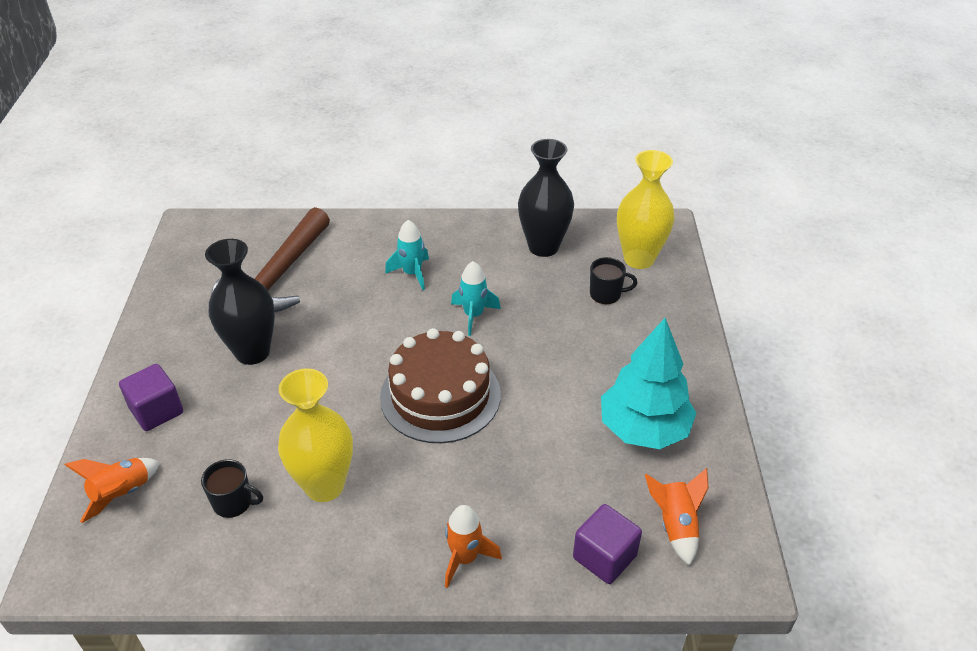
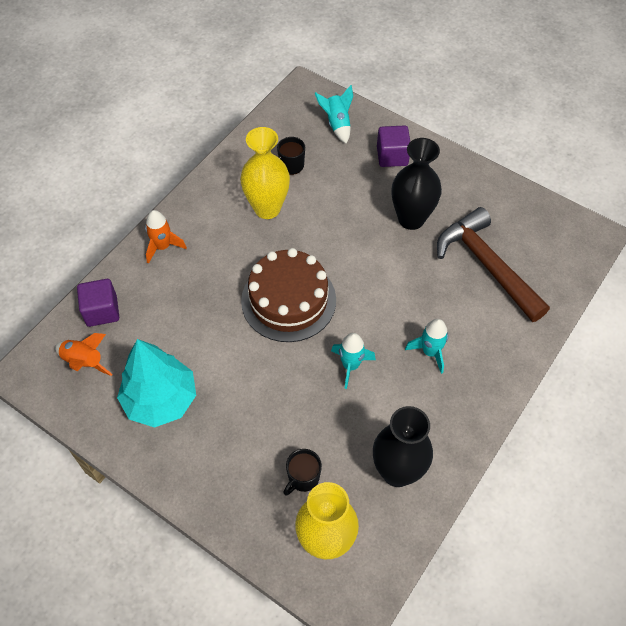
camera: 125 degrees right, 15 degrees up
orange rocket [65,458,160,523] -> turquoise rocket [315,85,353,144]

